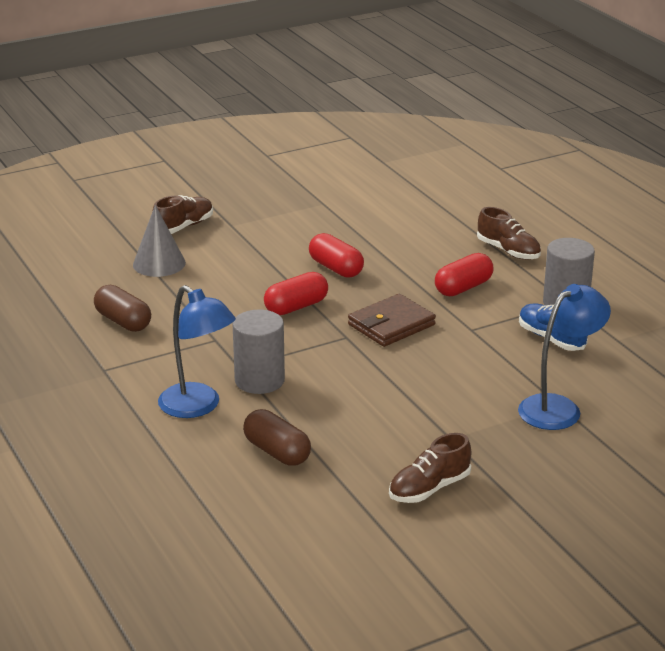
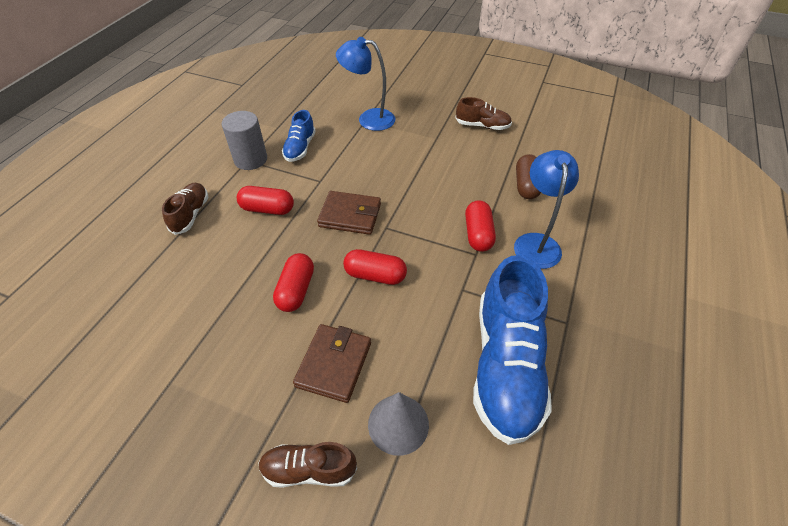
camera: 130 degrees left, 20 degrees up
brown capsule [94,285,151,332] -> blue shoe [473,255,552,445]
grey cylinder [233,310,285,394] -> red capsule [465,200,496,252]
none -> brown wallet [293,324,371,403]

